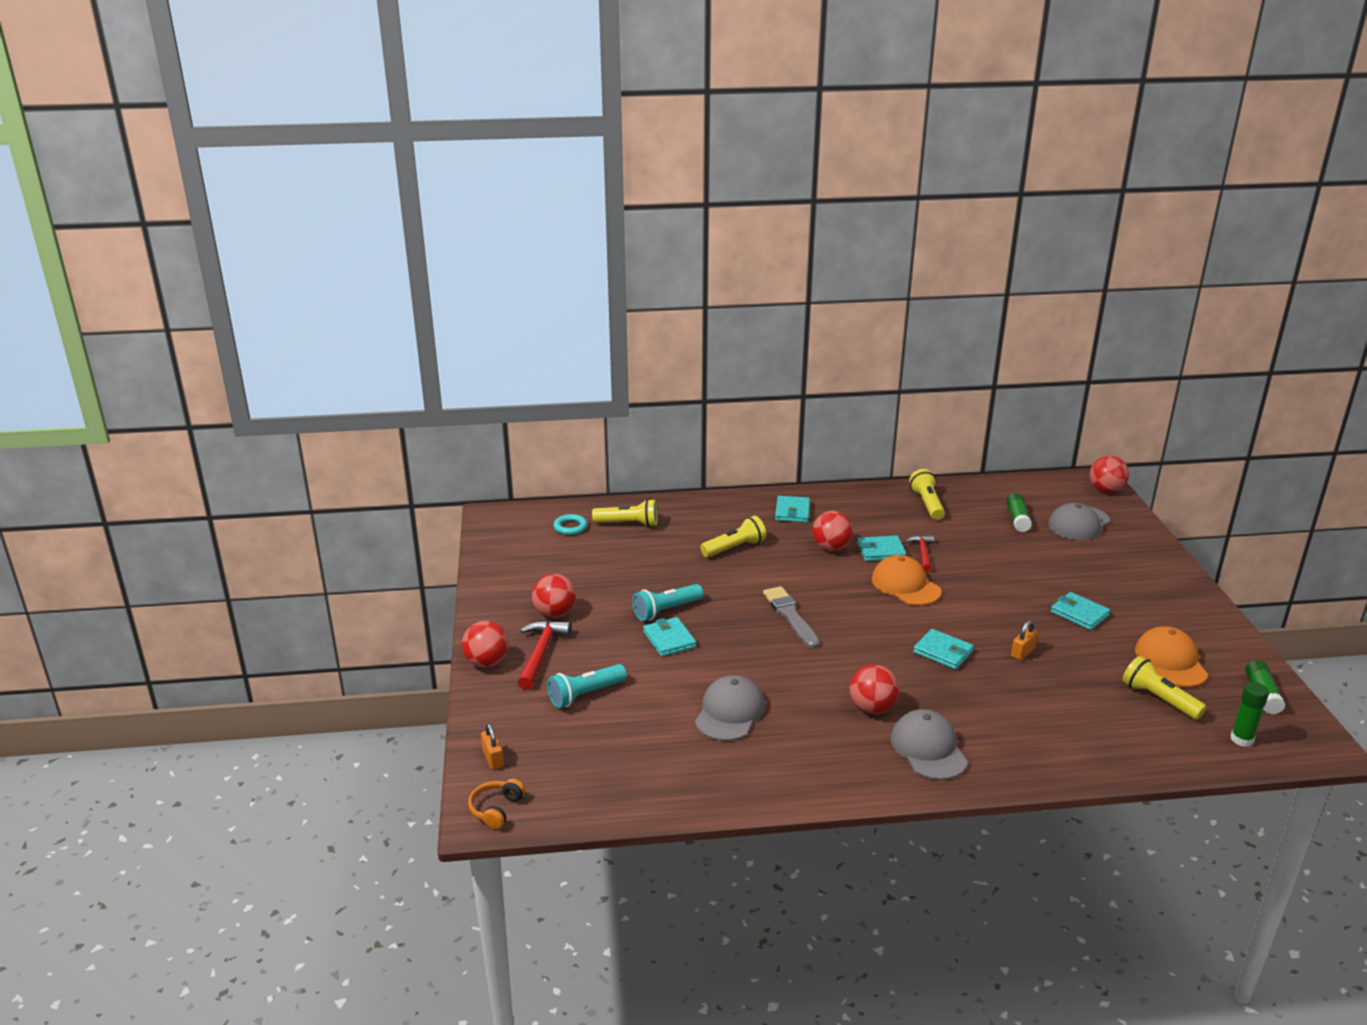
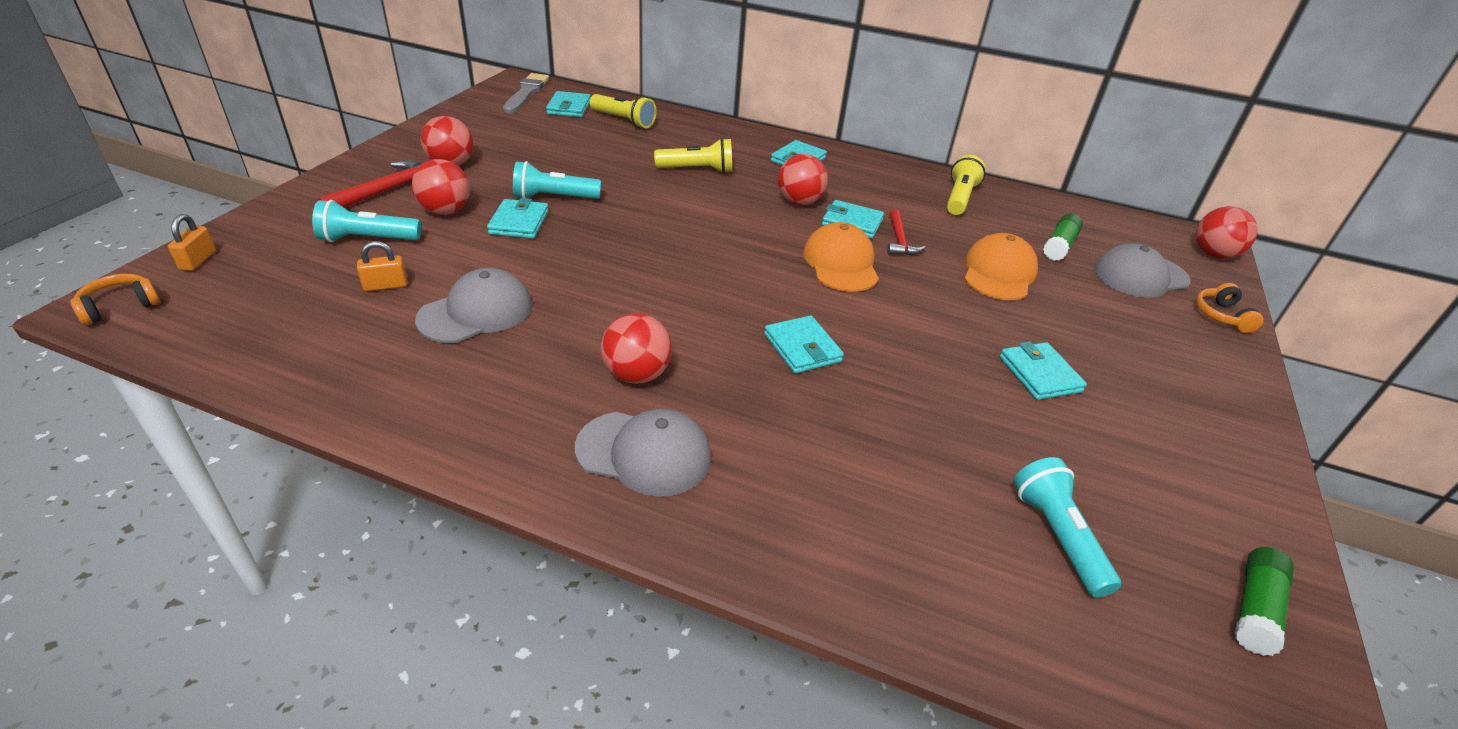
camera: 25 degrees right, 10 degrees up
red ball [462,621,509,668] -> red ball moved to [411,159,470,215]
turquoise ring [553,514,587,535] -> turquoise wallet [546,91,591,117]
grey brush [763,586,820,649] -> grey brush moved to [503,73,549,114]
grey cap [891,709,968,780] -> grey cap turned 90 degrees clockwise [575,408,711,497]
red hammer [905,535,934,572] -> red hammer turned 150 degrees clockwise [887,209,925,255]
orange padlock [1011,620,1038,660] -> orange padlock moved to [357,241,407,291]
yellow flashlight [1122,656,1206,720] -> turquoise flashlight [1014,457,1121,598]
orange cap [1135,626,1208,687] -> orange cap moved to [964,233,1038,300]
green glue stick [1231,682,1269,747] -> none
none -> orange headphones [1196,283,1264,333]

